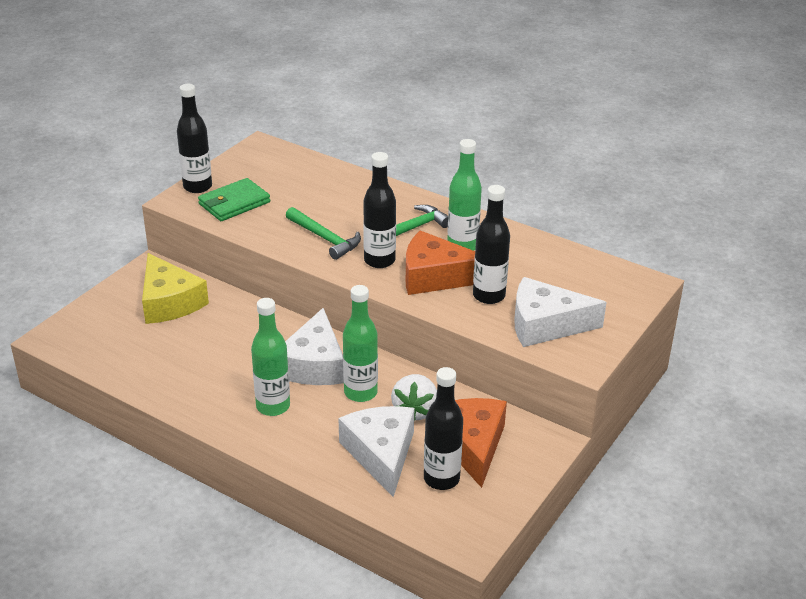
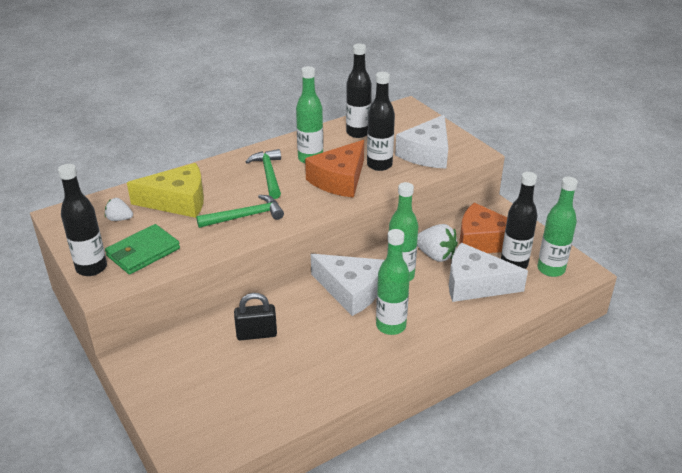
camera: 65 degrees left, 0 degrees up
yellow cheese [142,253,209,324] -> yellow cheese moved to [127,163,204,218]
green wallet [198,178,270,221] -> green wallet turned 60 degrees clockwise [105,224,180,275]
black bottle [363,152,396,268] -> black bottle moved to [346,44,371,138]
none -> white strawberry [105,198,133,221]
none -> black padlock [234,293,277,340]
none -> green bottle [537,177,578,277]

